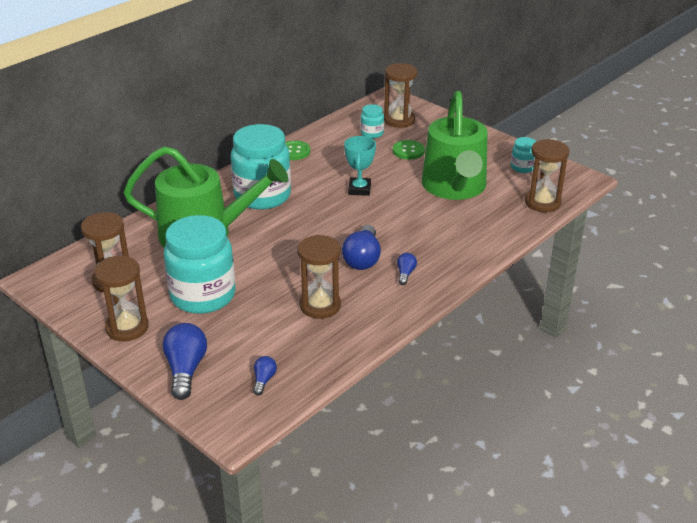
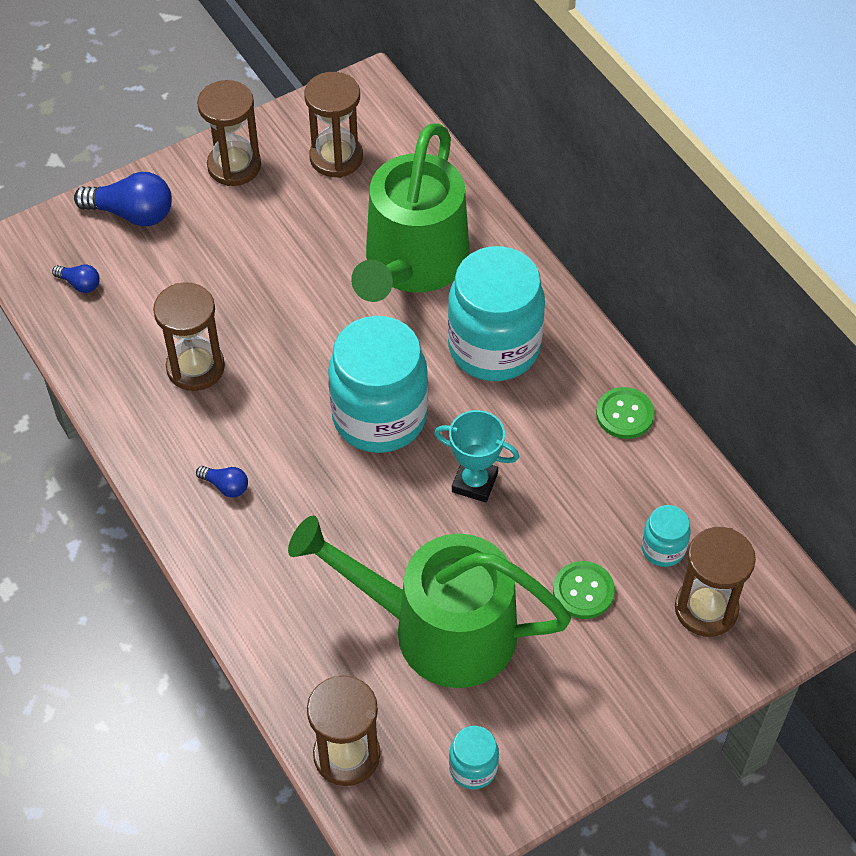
camera: 105 degrees right, 20 degrees up
turquoise jar [164,215,236,314] -> turquoise jar moved to [328,316,428,453]
blue light bulb [342,225,381,270] -> none

